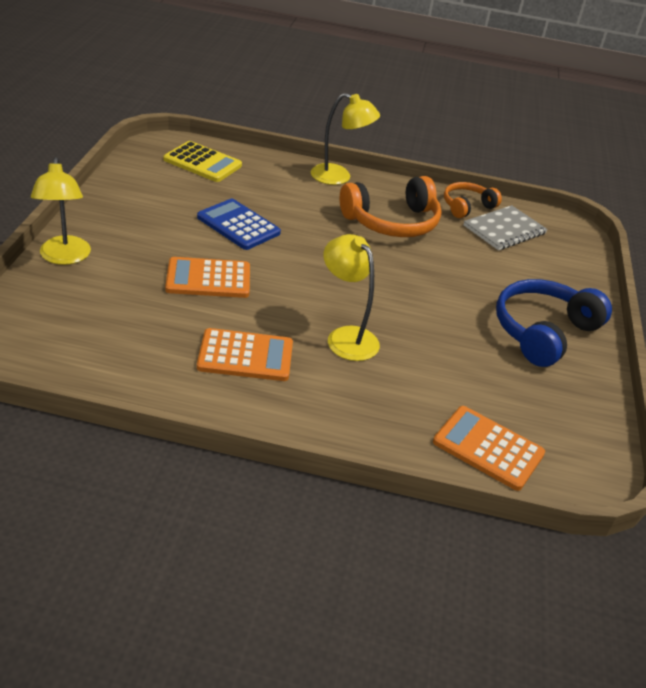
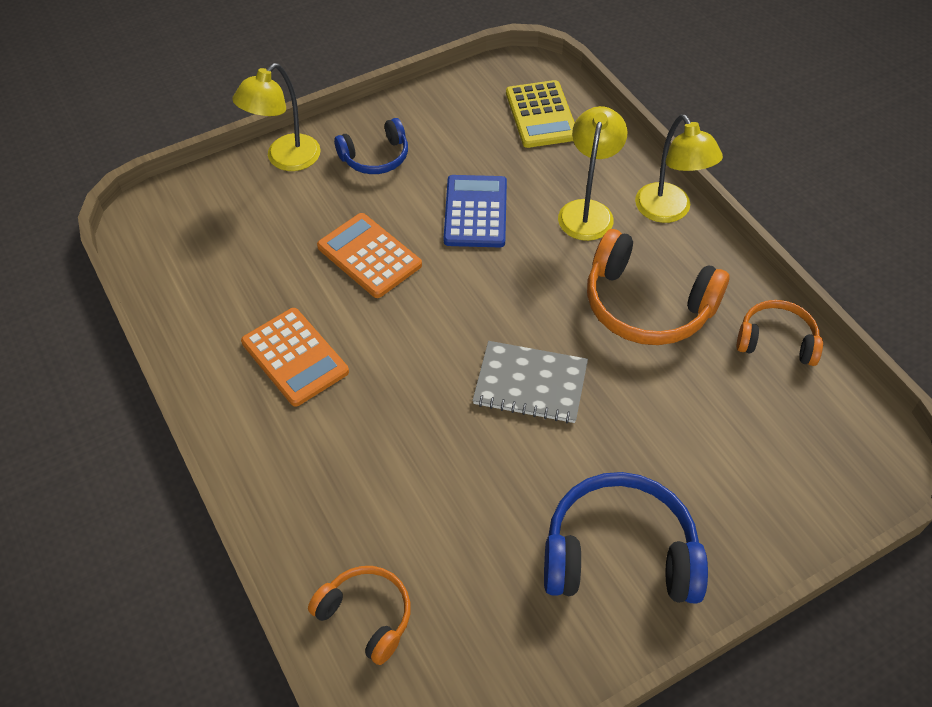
camera: 55 degrees right, 15 degrees up
yellow lamp [323,234,380,361] -> yellow lamp moved to [558,106,628,241]
orange calculator [433,406,545,491] -> orange headphones [308,566,411,665]
grey notebook [463,205,548,250] -> grey notebook moved to [472,341,588,423]
none -> blue headphones [334,118,408,174]

